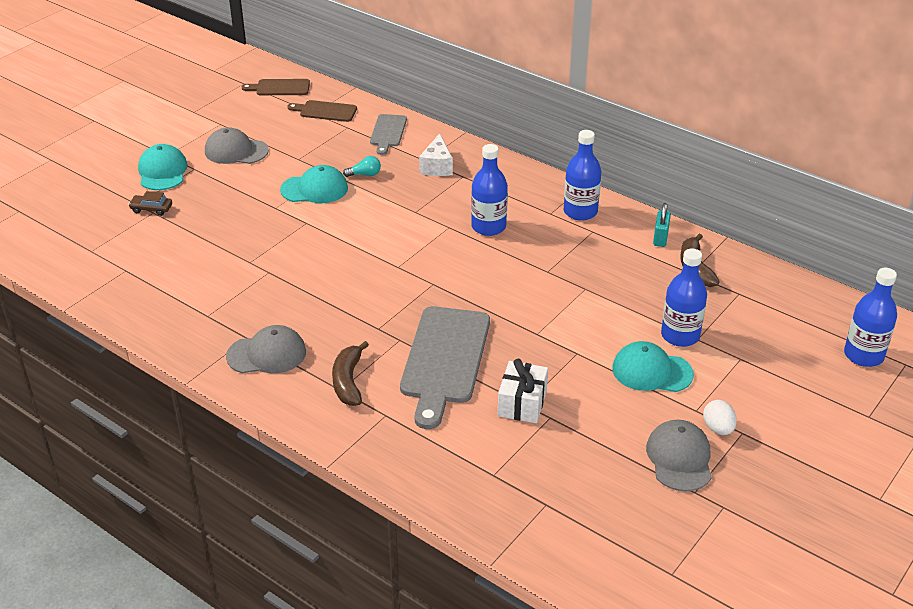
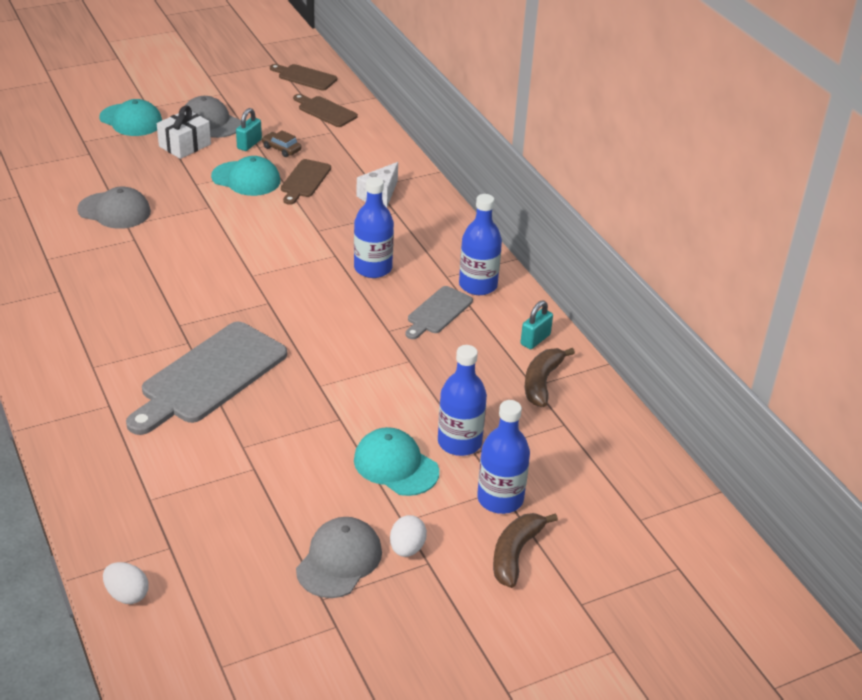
camera: 25 degrees right, 0 degrees up
brown car [128,191,172,216] -> brown car moved to [262,130,302,157]
turquoise cap [138,144,188,190] -> turquoise cap turned 105 degrees clockwise [99,99,162,136]
grey cap [226,325,306,373] -> grey cap moved to [77,186,151,229]
brown banana [332,341,369,406] -> brown banana moved to [493,513,558,588]
turquoise light bulb [343,156,381,177] -> brown cutting board [281,159,331,205]
grey cutting board [370,114,407,155] -> grey cutting board moved to [405,286,473,339]
white gift [498,359,548,423] -> white gift moved to [157,106,211,159]
blue bottle [844,268,897,367] -> blue bottle moved to [477,400,530,514]
none -> white egg [103,562,149,604]
none -> turquoise padlock [236,108,262,151]

